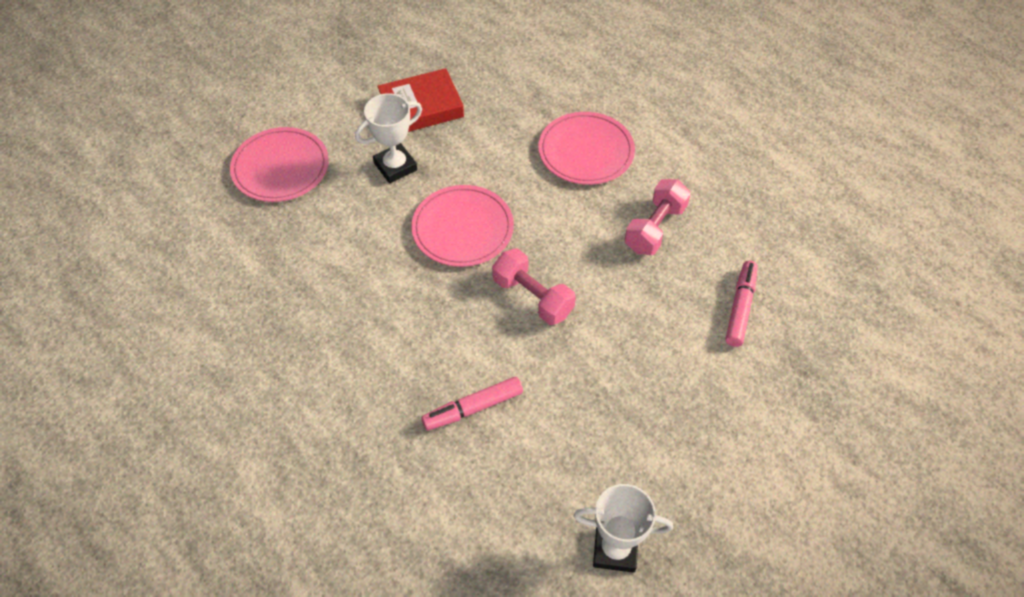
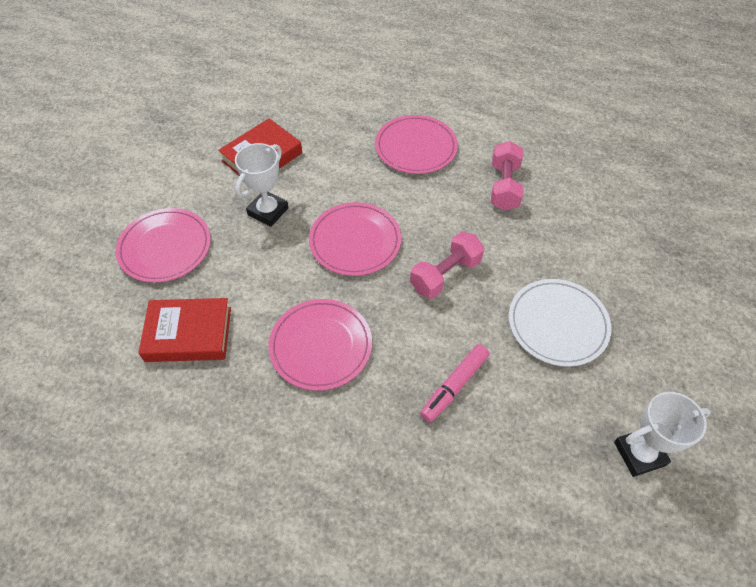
camera: 25 degrees left, 0 degrees up
pink dumbbell [492,248,576,325] -> pink dumbbell turned 60 degrees counterclockwise [410,232,484,299]
pink marker [725,260,758,347] -> none
none -> red book [138,298,231,362]
none -> pink plate [268,299,372,391]
none -> white plate [509,279,612,367]

